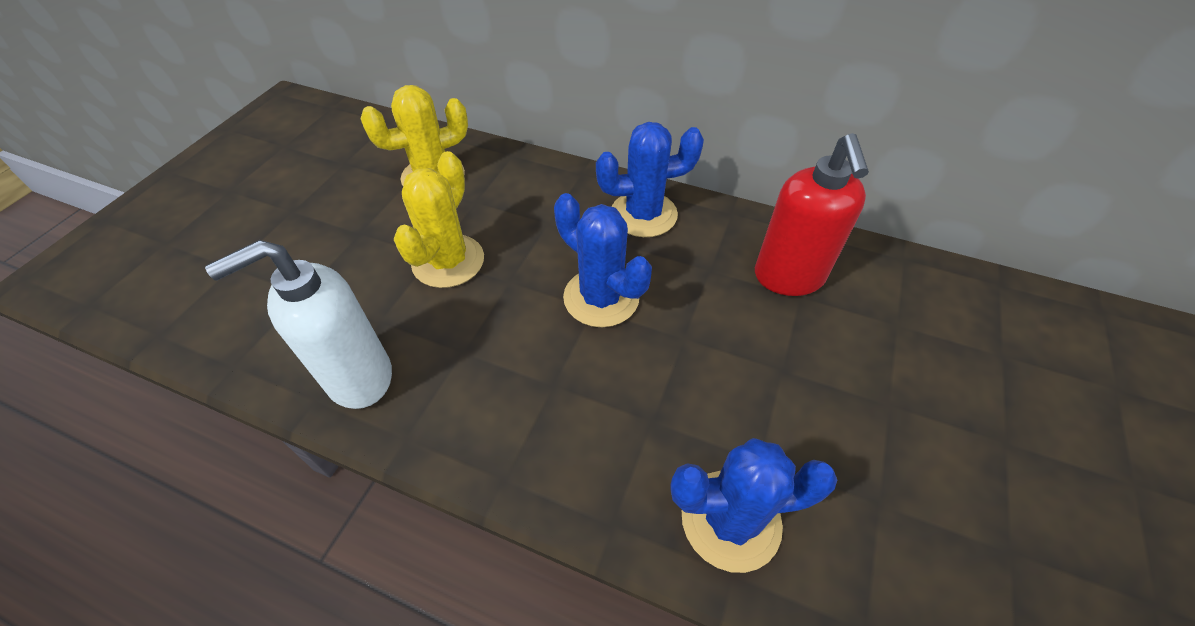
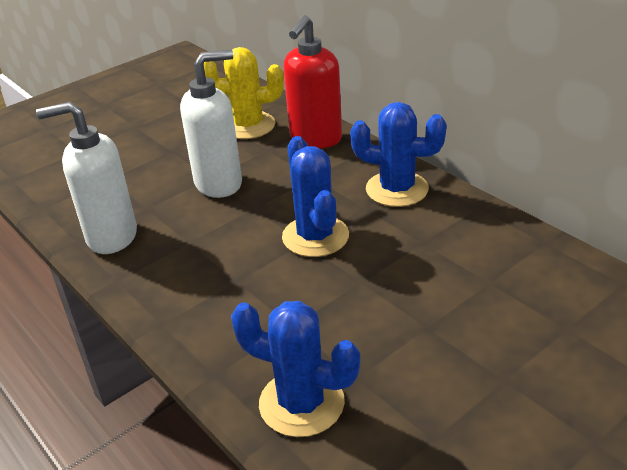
camera: 30 degrees right, 15 degrees down
yellow cactus [394,151,484,288] -> white soap dispenser [180,50,242,198]
red soap dispenser [755,133,869,296] -> red soap dispenser moved to [283,15,342,148]

